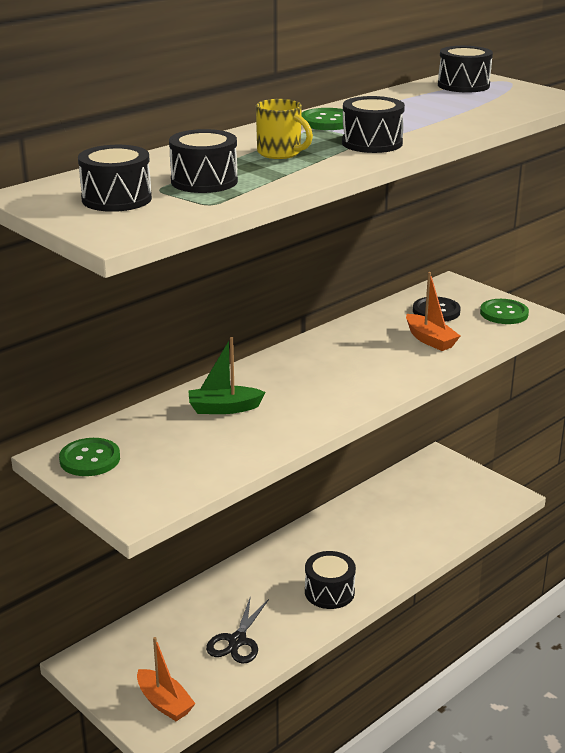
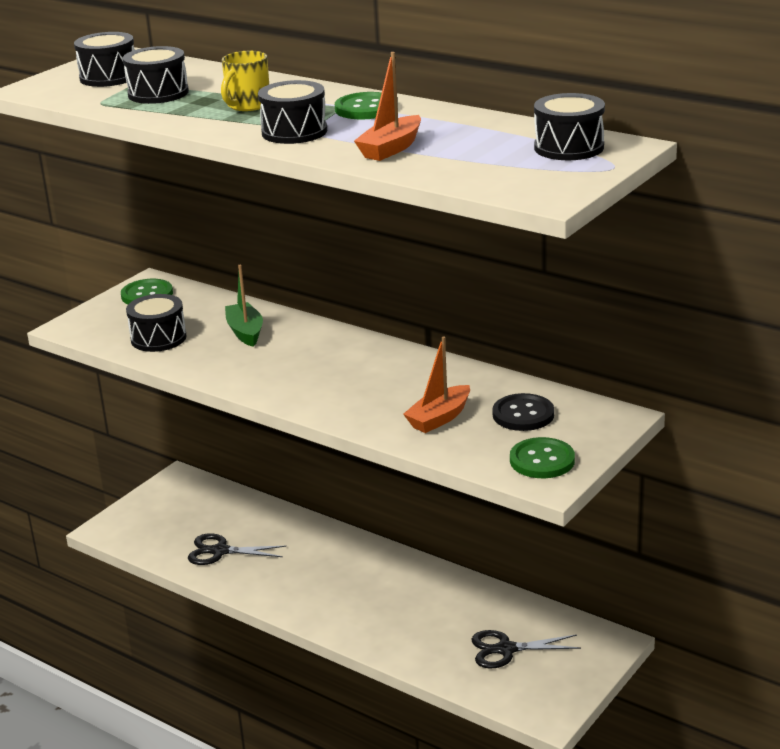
camera: 80 degrees right, 0 degrees up
orange boat [137,637,196,721] -> orange boat moved to [354,52,421,161]
black drum [305,551,356,609] -> black drum moved to [126,294,187,352]
none -> black scissors [471,630,581,669]

